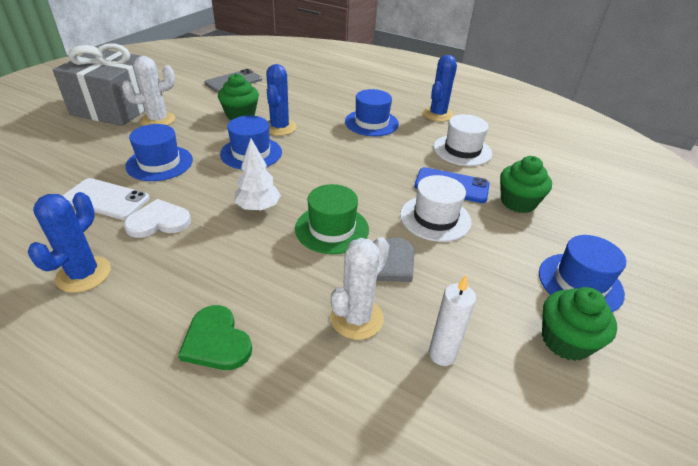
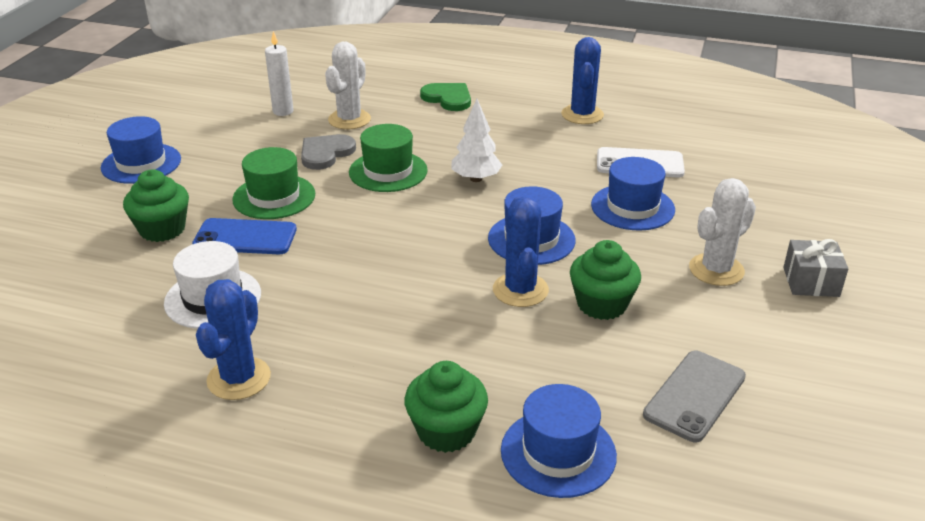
camera: 170 degrees right, 5 degrees down
grey gift [53,43,145,126] -> grey gift [783,239,848,297], size x0.45
white heart [124,199,191,238] -> none
blue hat [345,89,399,136] -> blue hat moved to [501,384,617,498]
white hat [400,175,471,242] -> green hat [232,147,315,219]
green cupcake [542,287,617,361] -> green cupcake moved to [404,361,488,453]

